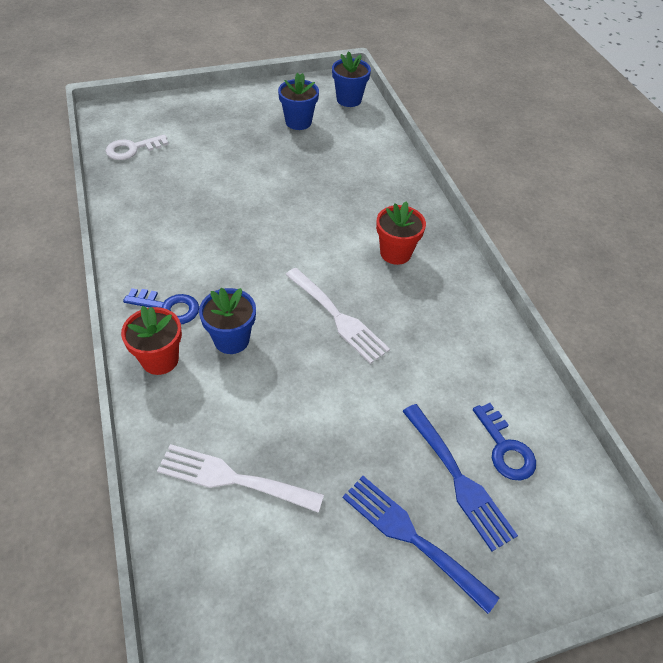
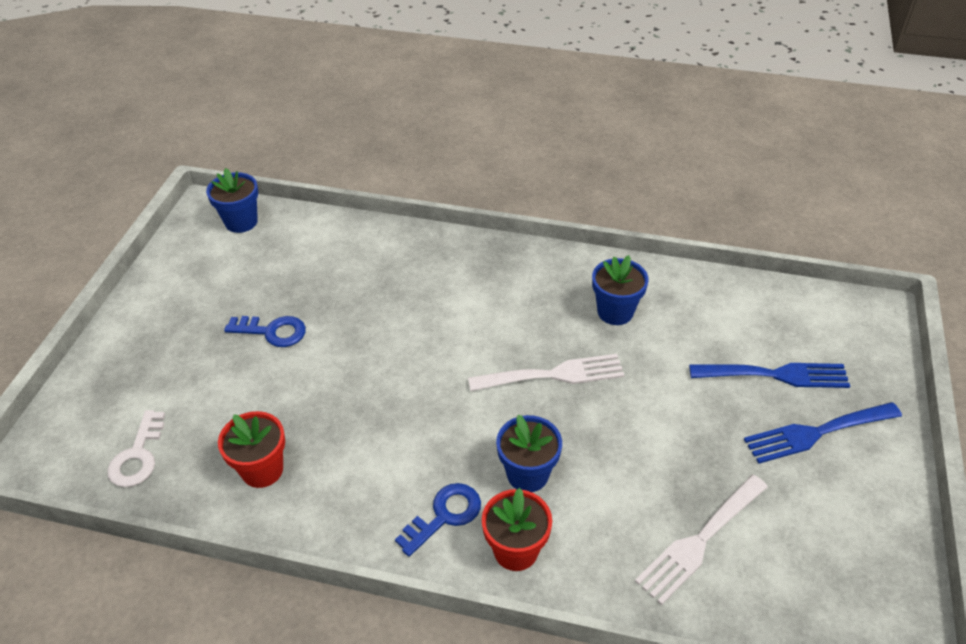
camera: 55 degrees left, 5 degrees down
blue flower pot [278,73,319,130] -> blue flower pot moved to [592,255,649,325]
red flower pot [376,201,426,265] -> red flower pot moved to [218,411,285,488]
blue key [473,403,536,481] -> blue key moved to [224,316,306,347]

